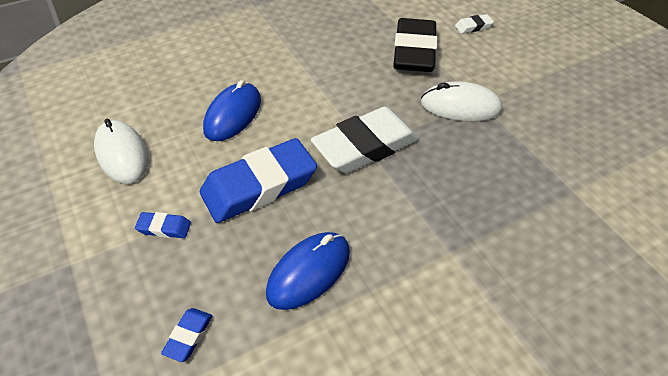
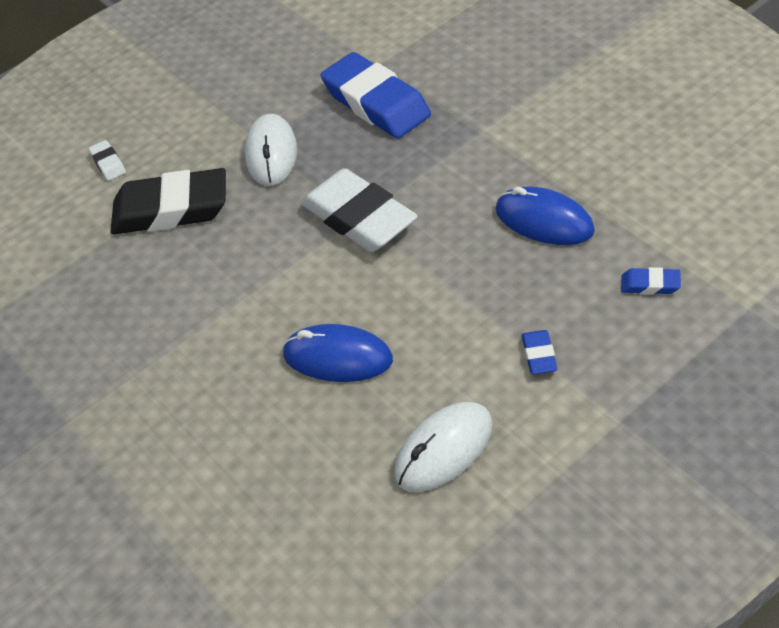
camera: 95 degrees left, 0 degrees up
blue eraser [200,138,317,223] -> blue eraser moved to [321,52,431,138]

